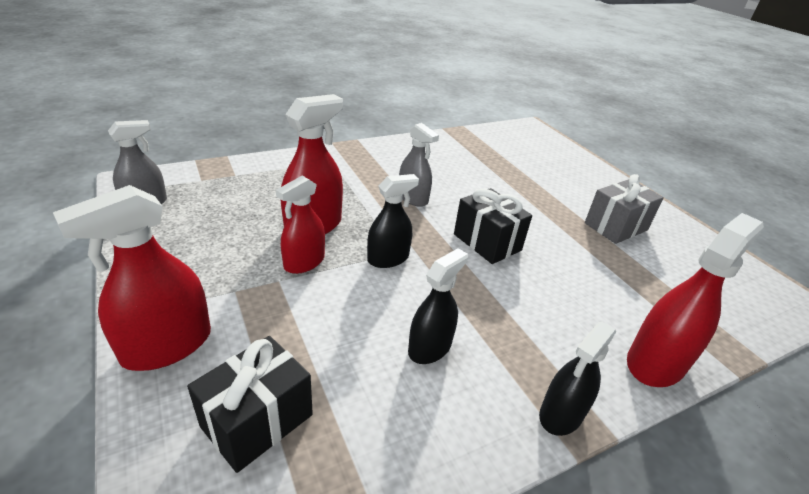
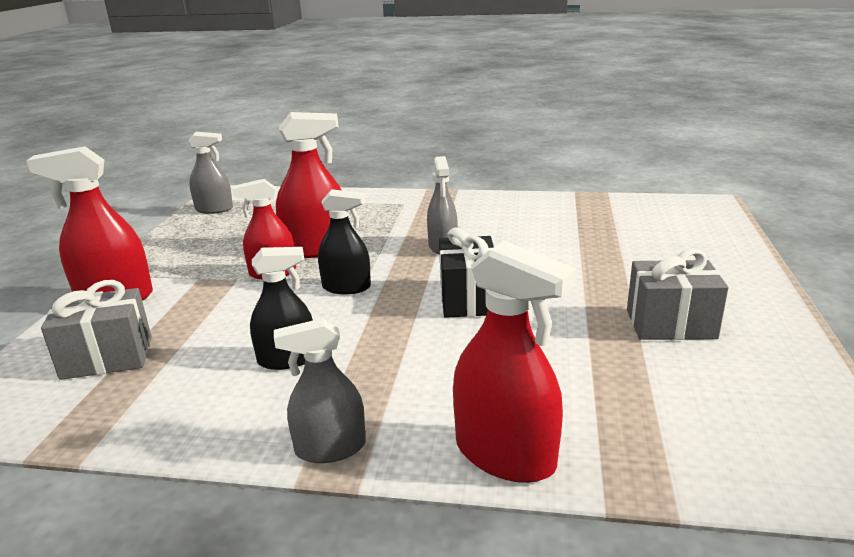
camera: 40 degrees right, 10 degrees down
black gift [187,336,313,473] -> grey gift [41,280,152,380]
black spray bottle [539,321,616,436] -> grey spray bottle [274,318,366,463]
red spray bottle [627,213,764,387] -> red spray bottle turned 45 degrees clockwise [453,241,576,483]

